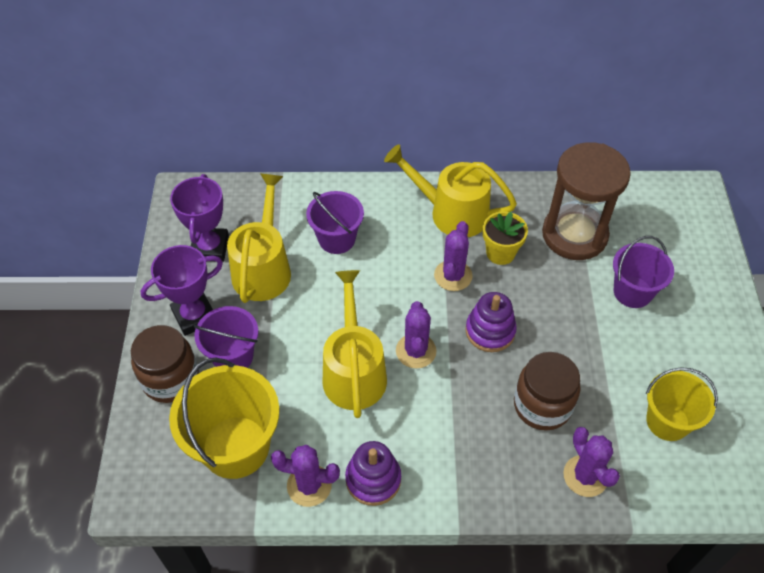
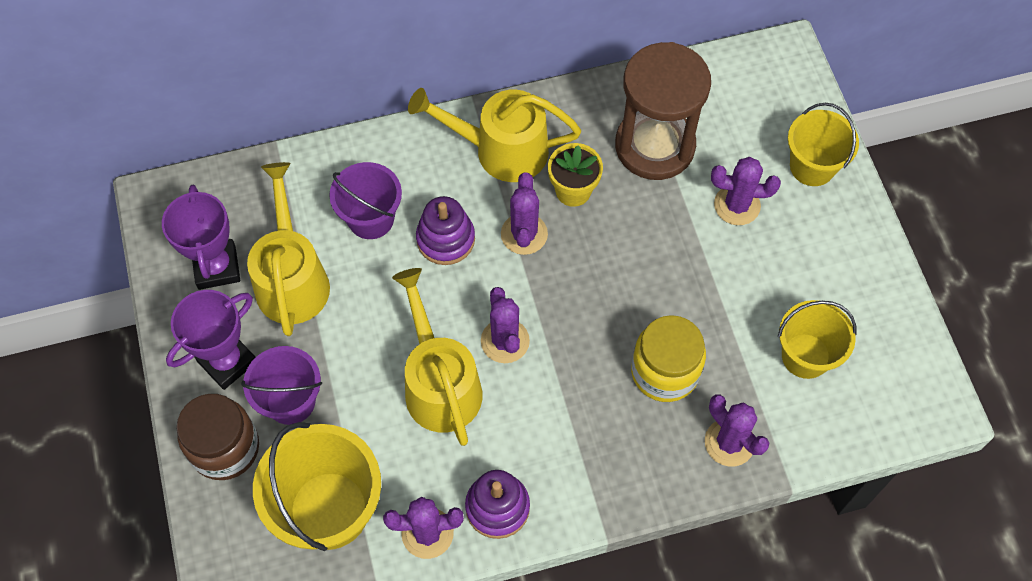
camera: 15 degrees left, 10 degrees up
purple stacking toy [465,292,517,352] -> purple stacking toy moved to [416,196,475,265]
brown jar [514,352,581,431] -> yellow jar [631,315,706,402]
purple bucket [613,236,674,308] -> purple cactus [711,157,781,225]
none -> yellow bucket [788,103,859,186]

